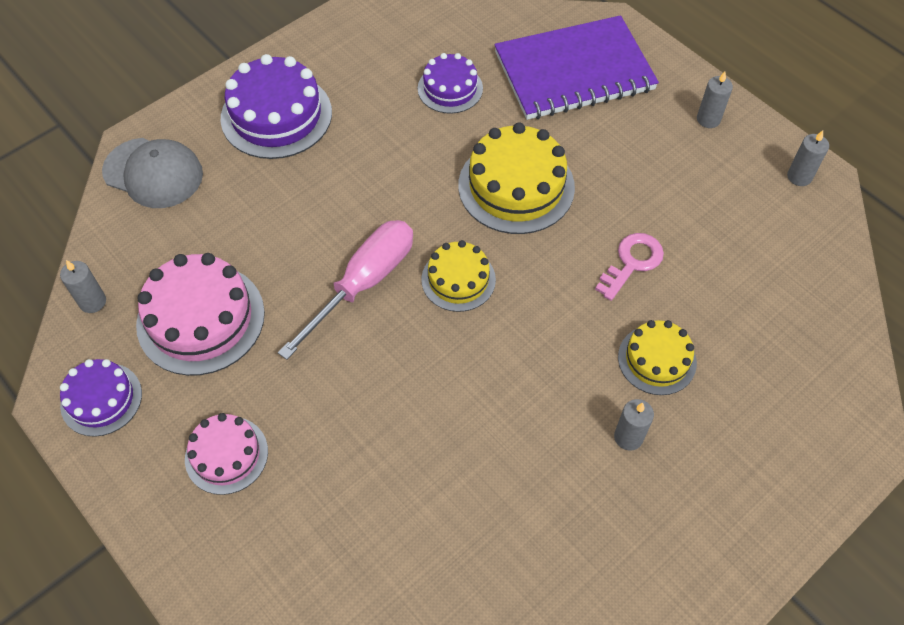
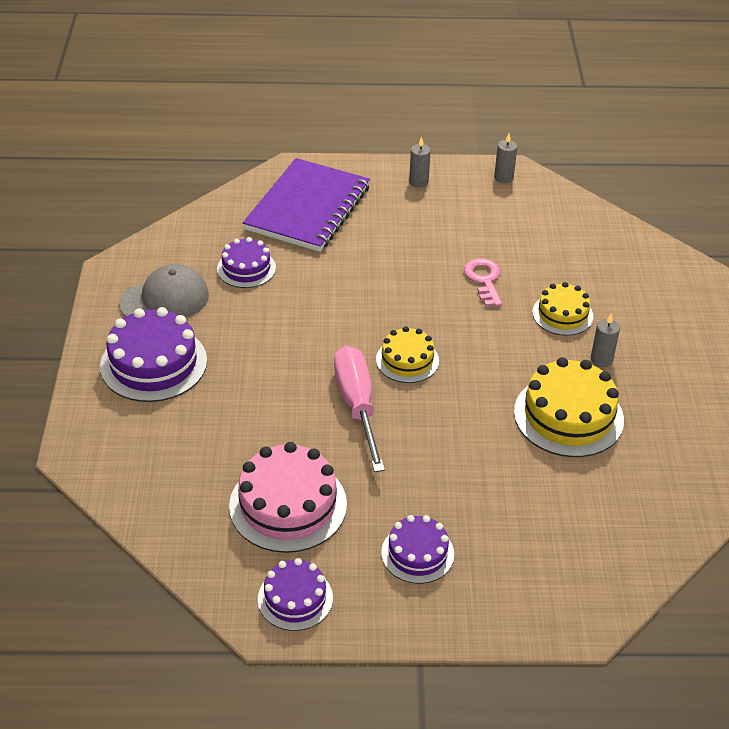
camera: 50 degrees left, 15 degrees down
grey candle [60,260,106,313] -> none
grey cap [102,138,203,208] -> grey cap moved to [119,264,209,318]
pink cake [185,413,268,495] -> purple cake [381,515,454,584]
yellow cake [458,123,575,234] -> yellow cake moved to [514,357,624,457]

